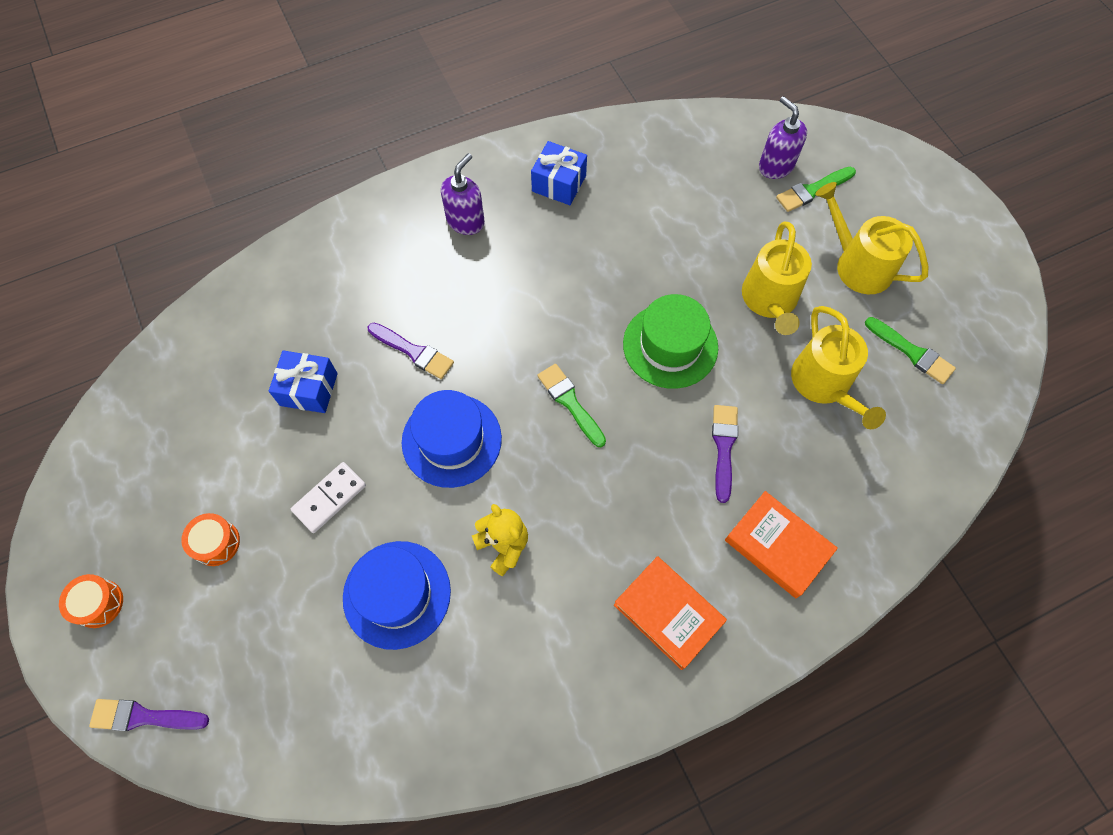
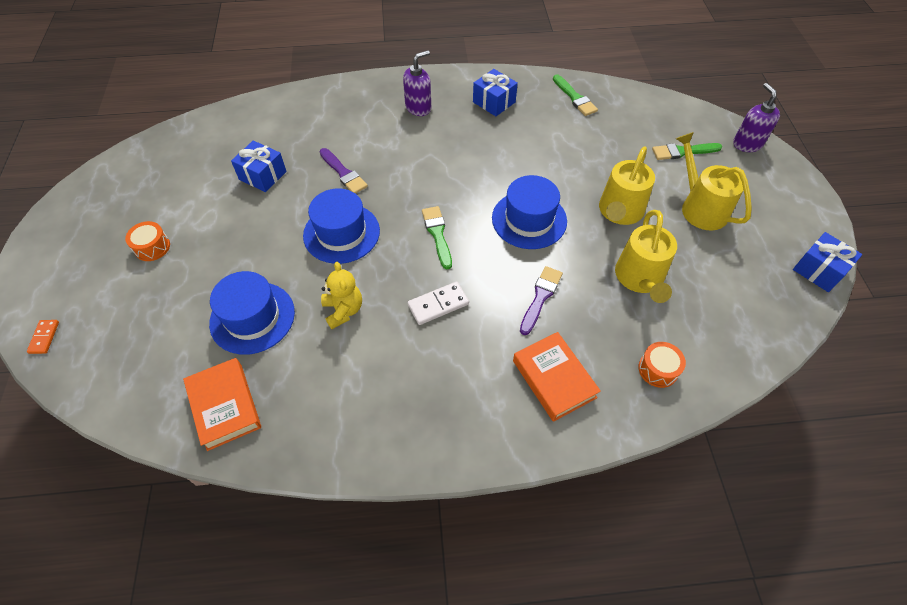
camera: 20 degrees right, 10 degrees down
orange drum [59,574,123,628] -> orange drum moved to [638,342,686,388]
purple brush [89,699,209,731] -> orange domino [27,320,59,354]
white domino [291,462,366,533] -> white domino moved to [408,282,469,325]
orange book [614,556,727,670] -> orange book moved to [183,358,261,451]
green hat [623,294,718,389] -> blue hat [492,175,567,249]
purple soap dispenser [759,96,807,179] -> purple soap dispenser moved to [733,83,780,152]
green brush [865,317,956,384] -> green brush moved to [553,74,598,116]
none -> blue gift [793,232,862,292]

